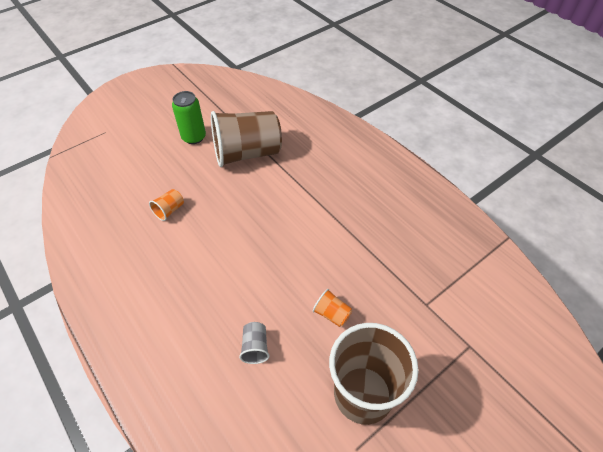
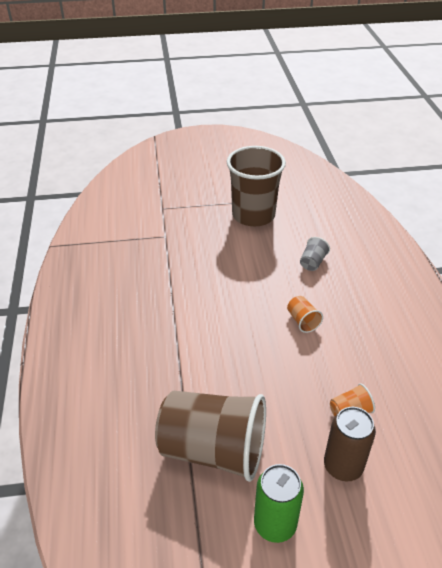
camera: 150 degrees left, 10 degrees down
orange cup [313,289,352,327] -> orange cup moved to [287,296,323,333]
none -> brown can [324,407,376,482]

